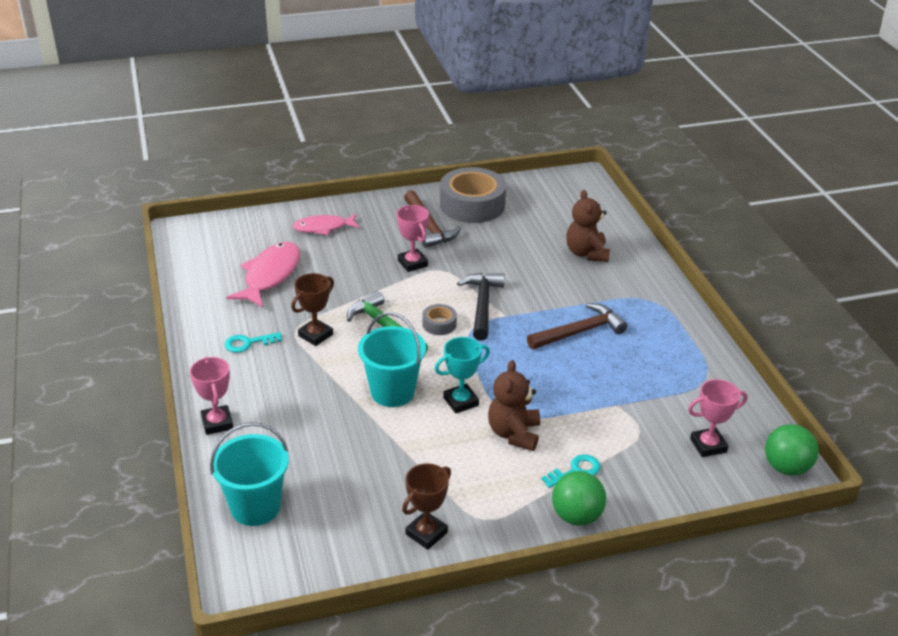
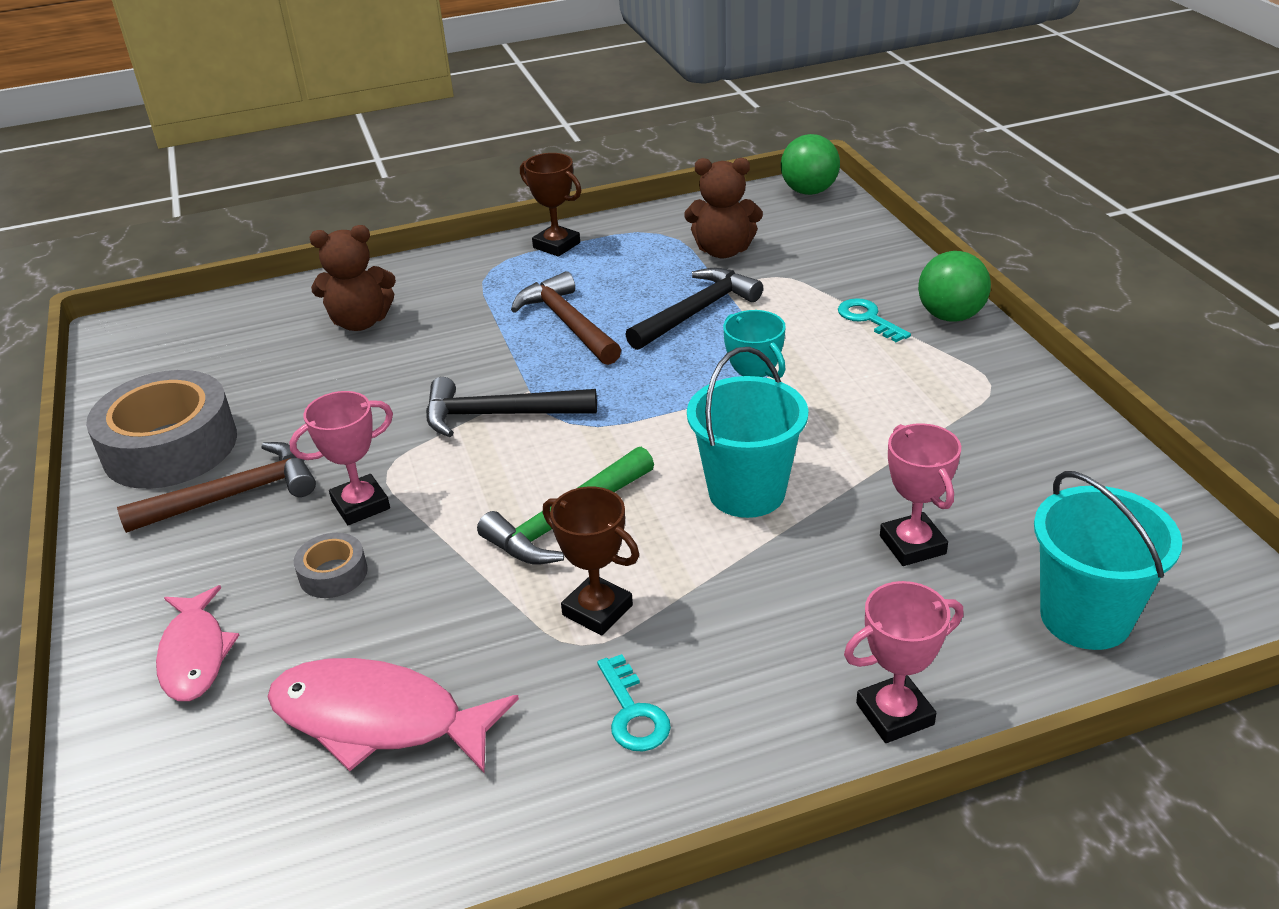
camera: 90 degrees left, 0 degrees up
brown trophy [402,463,451,550] -> brown trophy moved to [520,153,581,257]
grey tape [422,304,457,335] -> grey tape moved to [294,533,368,598]
brown teddy bear [488,360,540,451] -> brown teddy bear moved to [684,158,763,258]
pink trophy [688,379,748,457] -> pink trophy moved to [880,423,961,566]
none -> black hammer [625,268,763,350]

